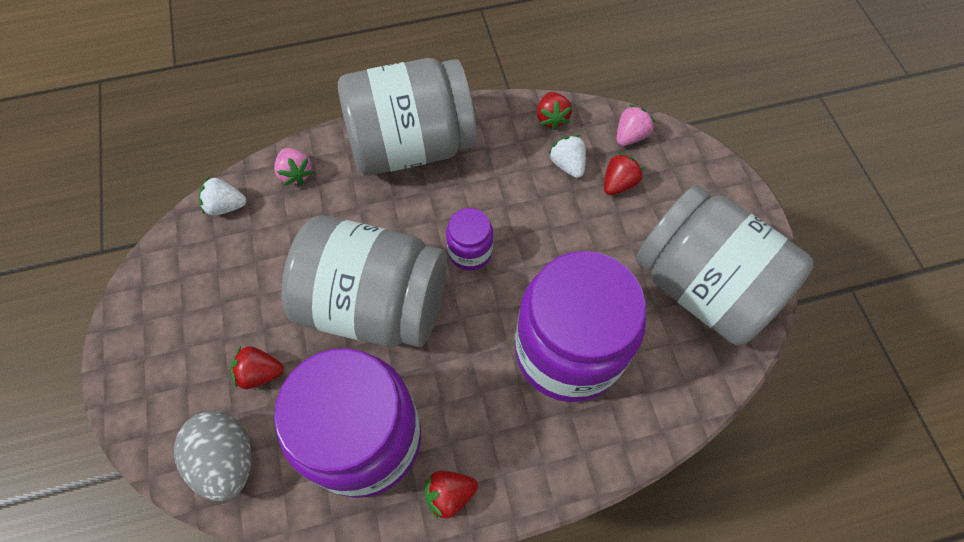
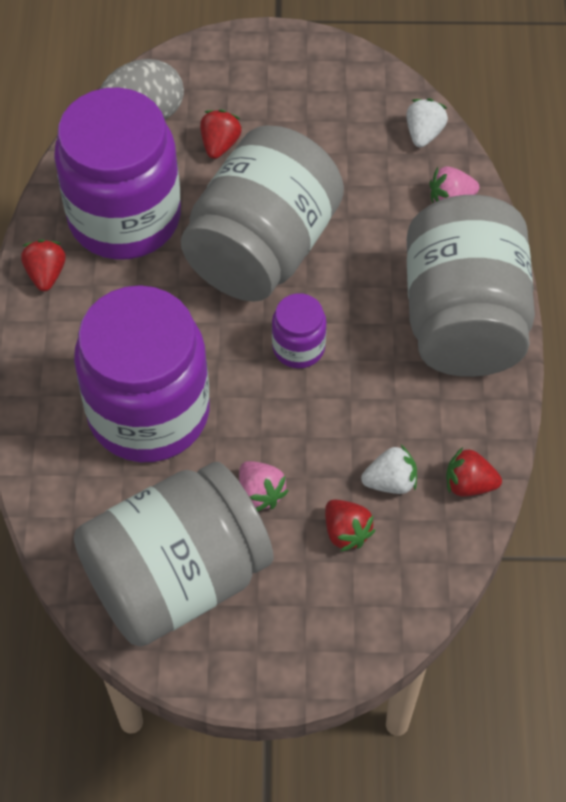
camera: 105 degrees right, 5 degrees down
pink strawberry [616,105,655,146] -> pink strawberry moved to [239,461,288,511]

